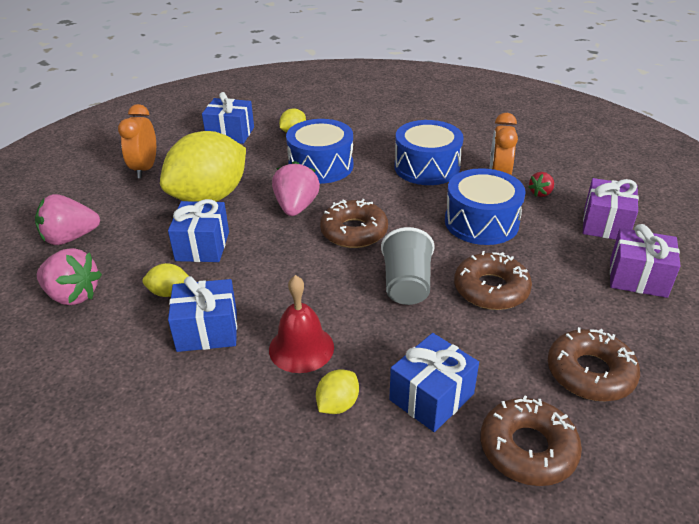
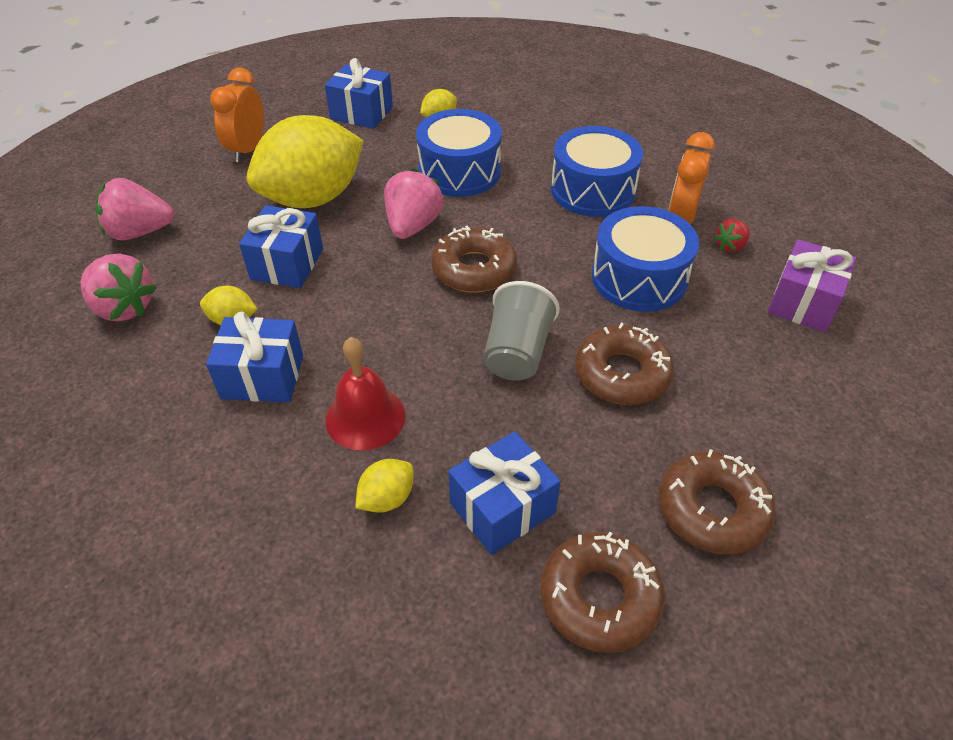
camera: 10 degrees right, 10 degrees up
purple gift [610,224,681,298] -> none

